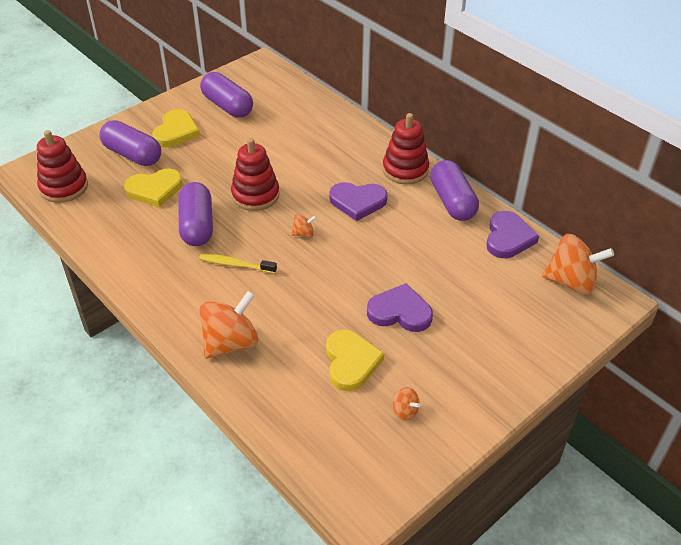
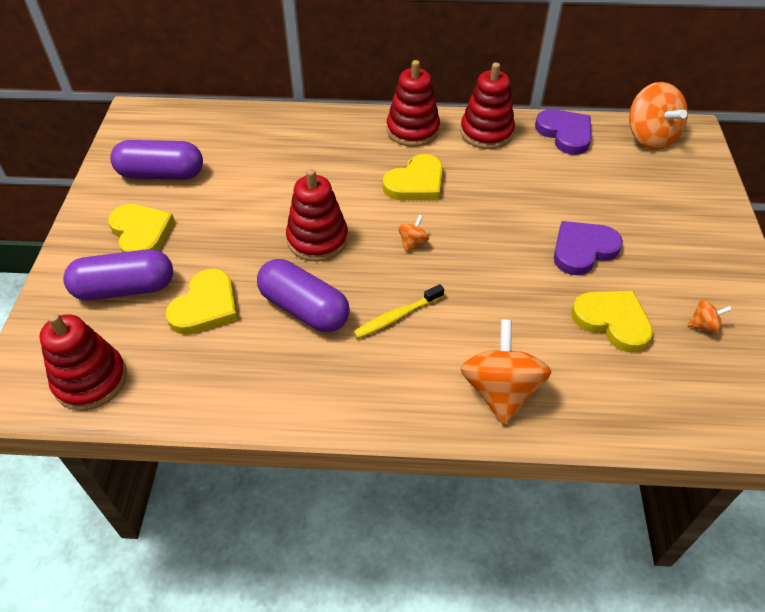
camera: 45 degrees left, 5 degrees up
purple heart [329,182,388,221] -> yellow heart [383,154,443,200]
purple capsule [430,160,479,221] -> red stacking toy [460,62,515,149]
orange spinning top [542,234,614,295] -> orange spinning top turned 105 degrees clockwise [629,82,688,150]

